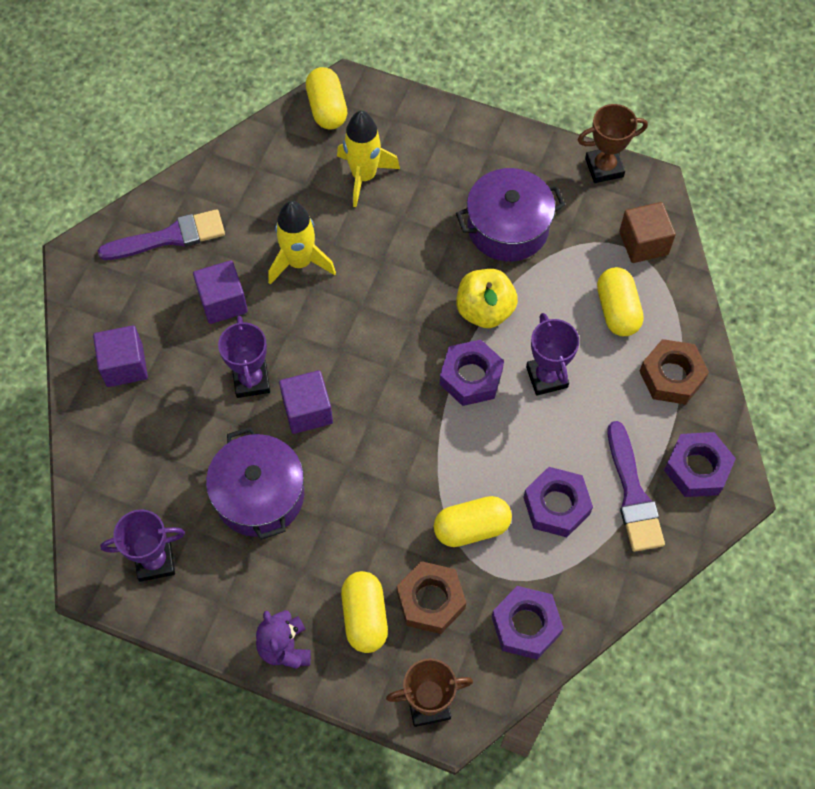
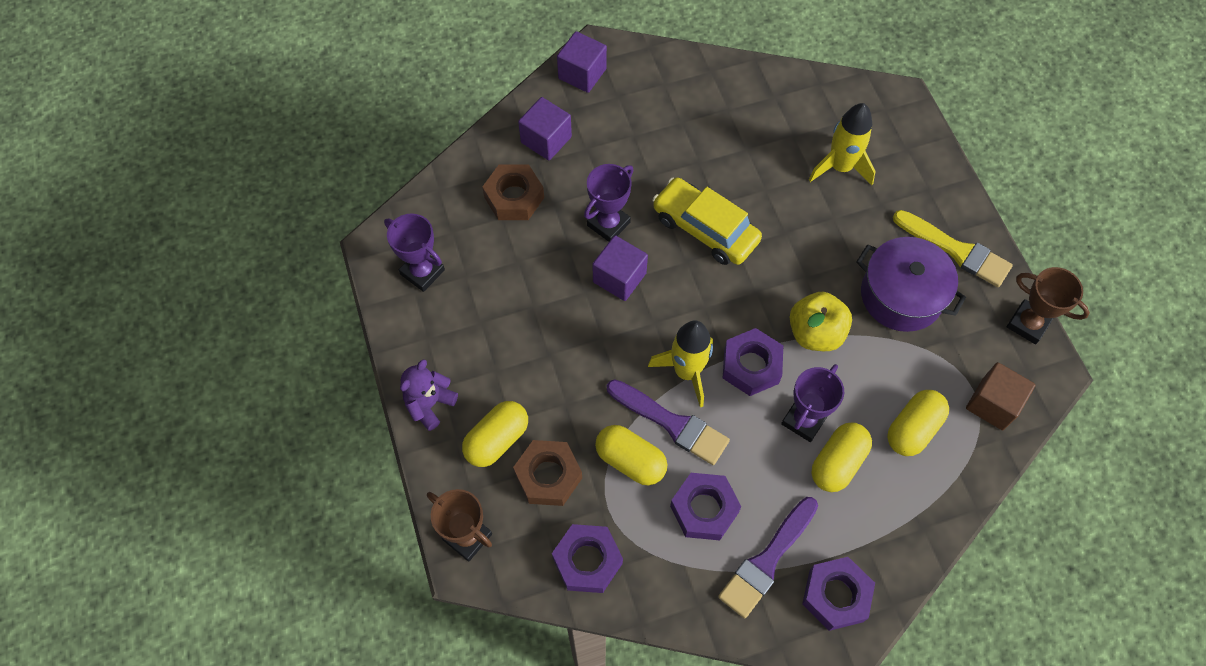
camera: 50 degrees right, 0 degrees up
purple brush [98,209,225,260] -> purple brush moved to [607,379,730,465]
purple cube [193,260,248,324] -> purple cube moved to [557,31,607,93]
purple pot [206,427,304,540] -> none
yellow rocket [268,201,336,285] -> yellow rocket moved to [648,320,713,407]
yellow capsule [306,67,347,130] -> yellow capsule moved to [811,422,872,492]
brown nut [639,339,709,404] -> brown nut moved to [482,165,544,220]
none -> yellow car [652,177,762,265]
none -> yellow brush [893,210,1013,287]

